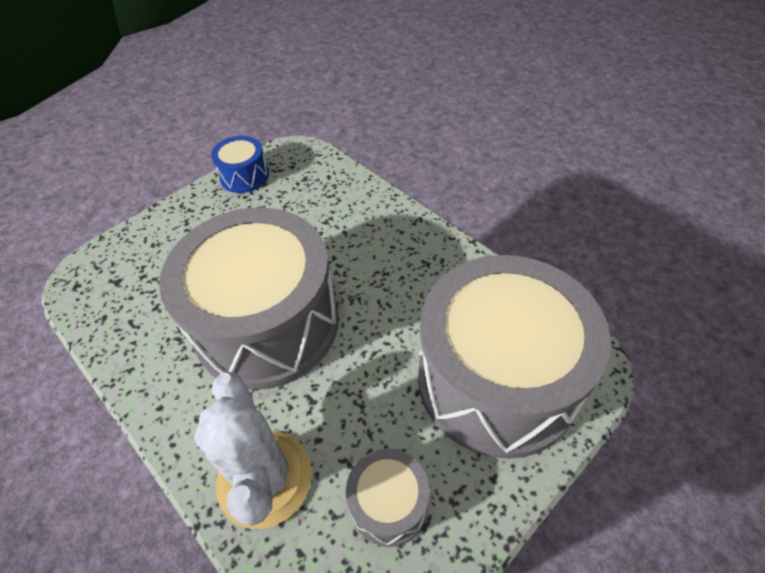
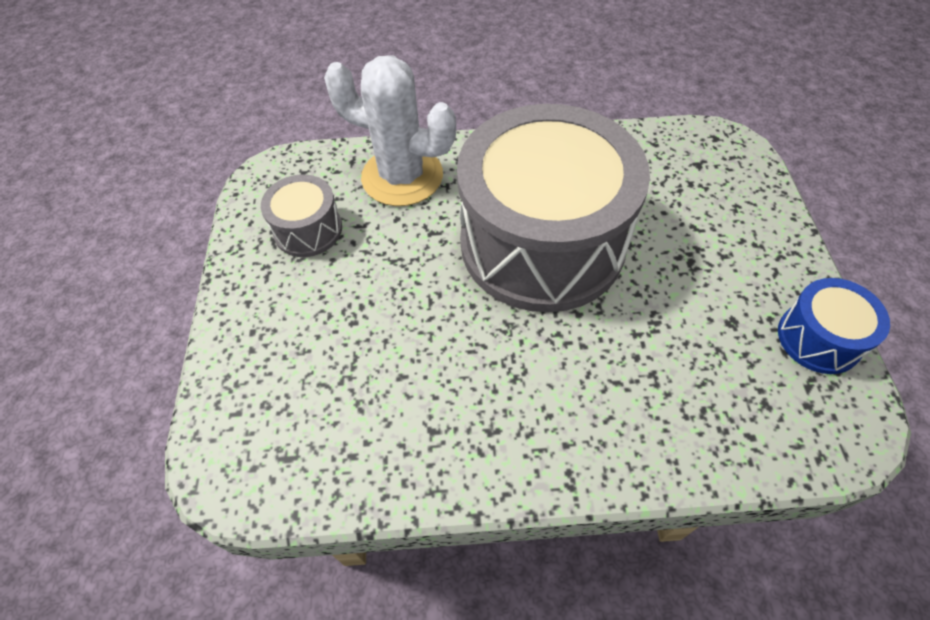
camera: 130 degrees right, 5 degrees up
grey drum [418,255,611,459] -> none

